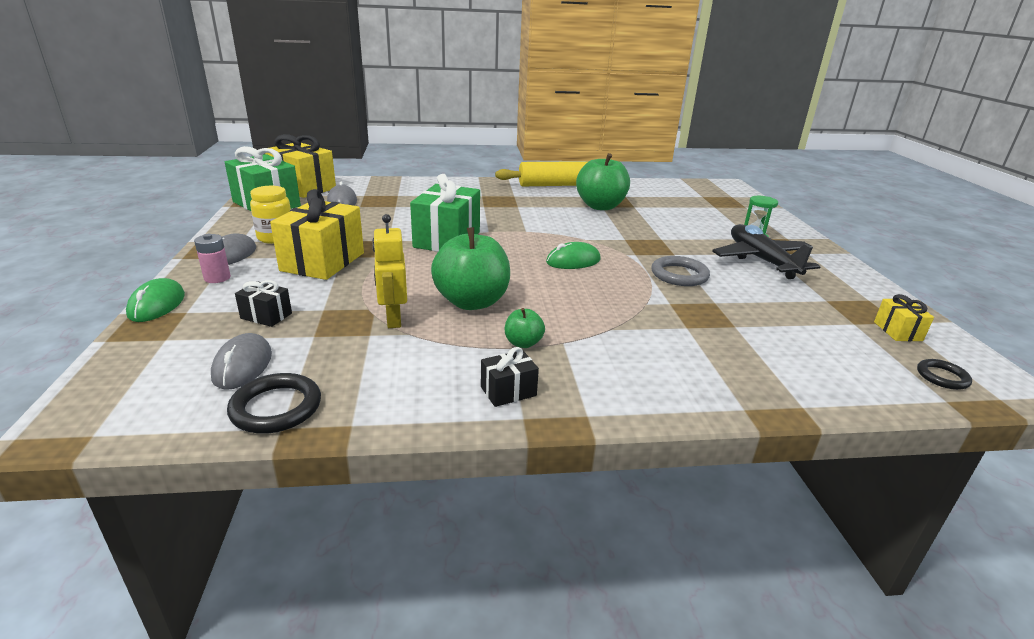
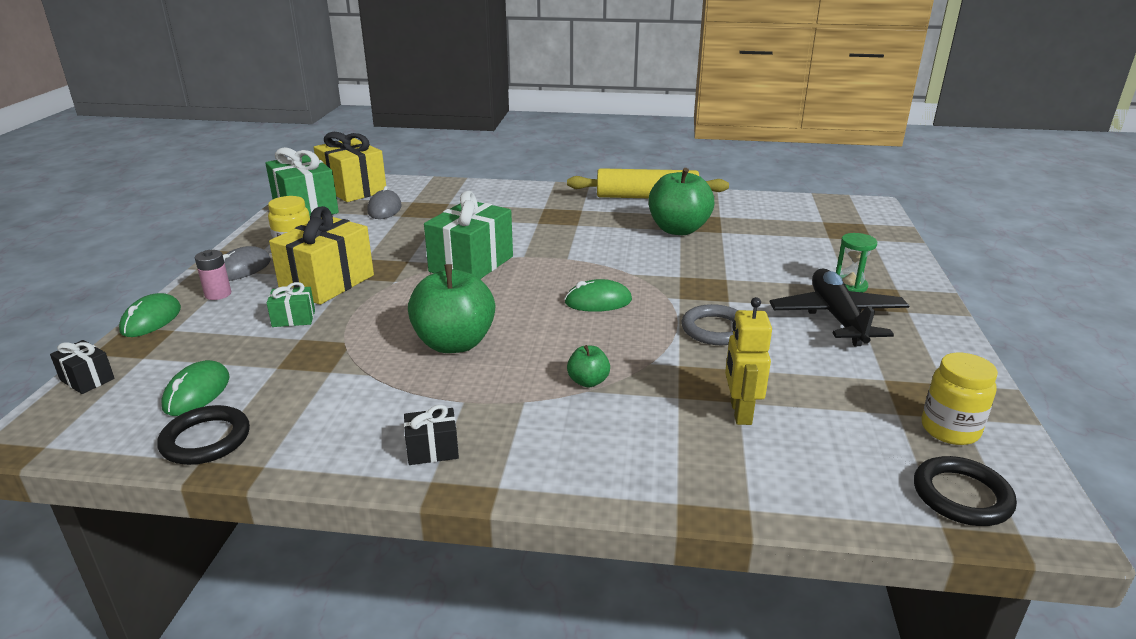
camera: 15 degrees right, 0 degrees up
grey mouse [211,333,272,390] -> green mouse [161,360,230,416]
black gift [235,280,292,327] -> black gift moved to [50,340,115,394]
yellow robot [372,214,407,328] -> yellow robot moved to [725,297,772,425]
green apple [505,308,545,348] -> green apple moved to [567,345,610,388]
yellow gift [874,294,934,341] -> yellow jar [921,353,998,445]
black ring [917,359,972,390] -> black ring [914,456,1017,526], size x1.60
none -> green gift [267,282,315,327]

